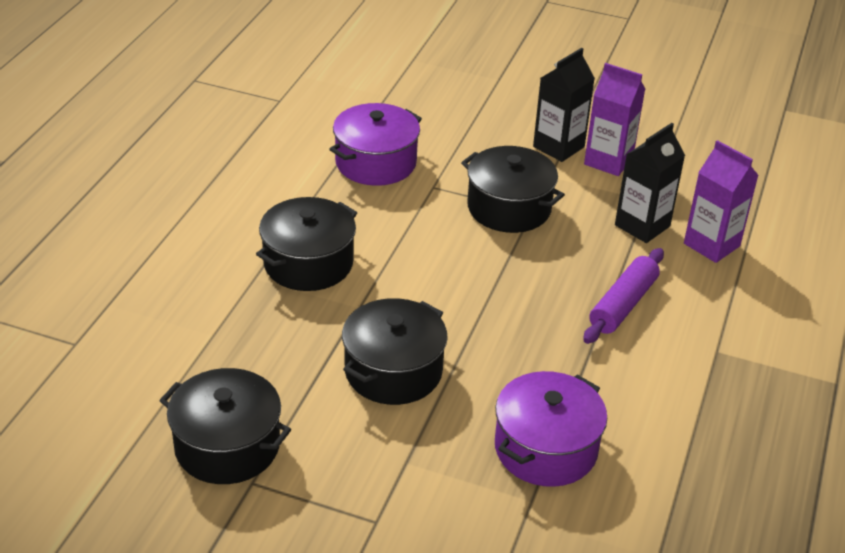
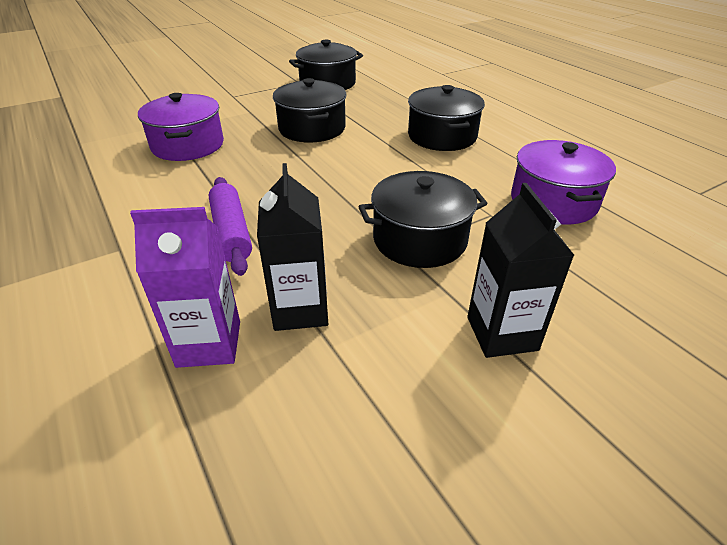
camera: 130 degrees right, 0 degrees up
purple carton [584,63,645,176] -> none

